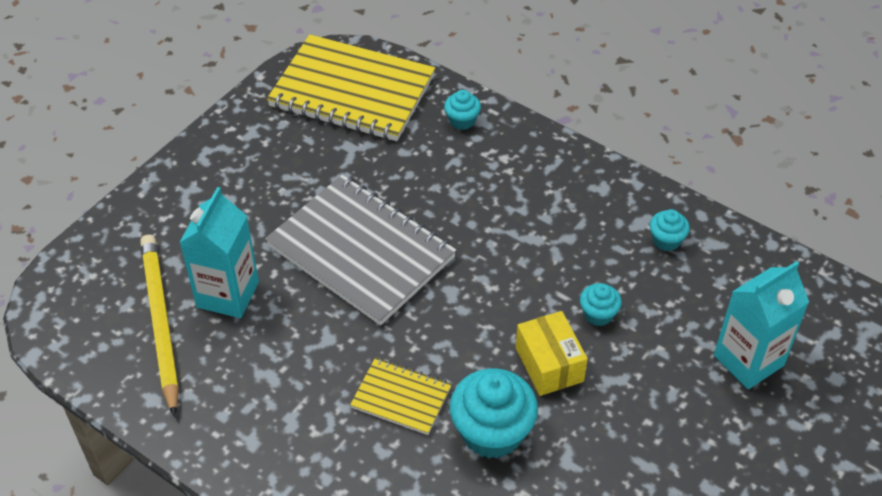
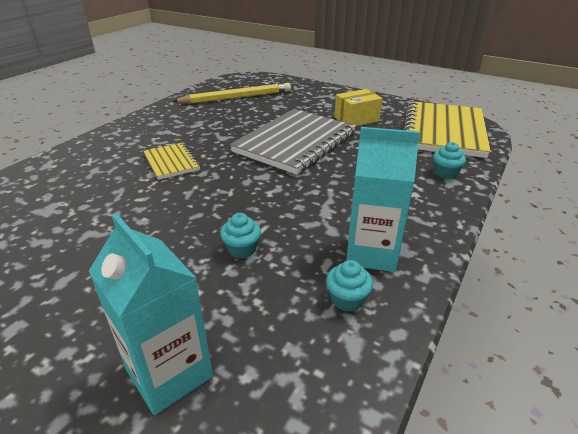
camera: 85 degrees right, 15 degrees down
turquoise carton [179,187,259,318] -> turquoise carton moved to [346,127,420,272]
yellow notebook [350,357,452,435] -> yellow notebook turned 45 degrees counterclockwise [143,143,201,180]
turquoise cupcake [450,369,538,459] -> none
yellow box [516,311,588,396] -> yellow box moved to [334,89,382,126]

